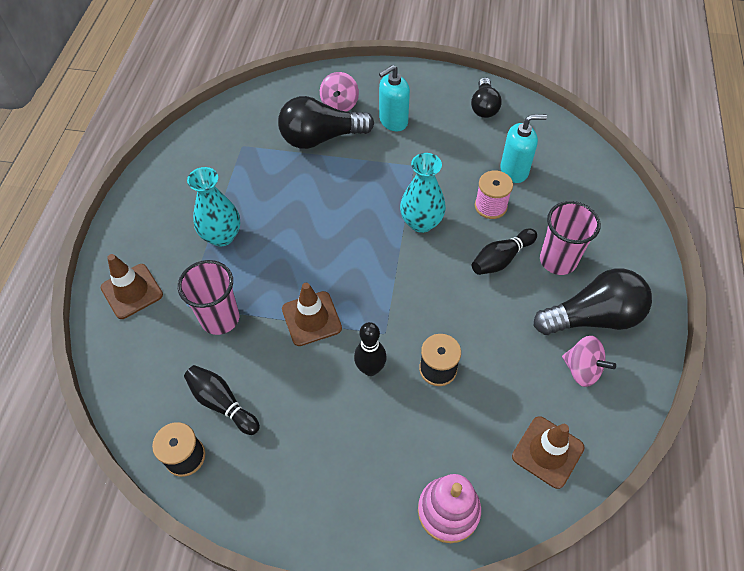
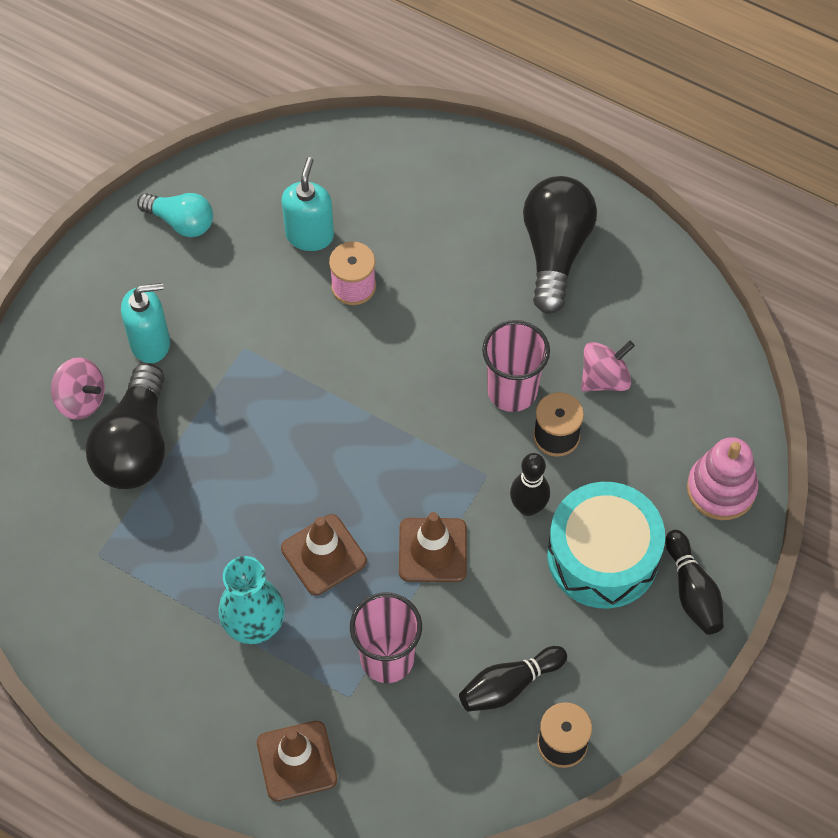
camera: 70 degrees left, 5 degrees up
turquoise soap dispenser [379,65,410,131] -> turquoise soap dispenser turned 90 degrees counterclockwise [121,283,170,363]
turquoise vase [400,153,446,233] -> none
black light bulb [471,77,502,118] -> turquoise light bulb [137,193,213,237]
black bowling pin [472,229,537,275] -> black bowling pin moved to [665,530,724,635]
brown traffic cone [512,416,584,489] -> brown traffic cone moved to [281,514,367,595]
pink cup [540,201,601,275] -> pink cup moved to [482,320,550,412]
pink spinning top [562,336,616,387] -> pink spinning top moved to [581,341,635,392]
none -> turquoise drum [547,482,665,609]

